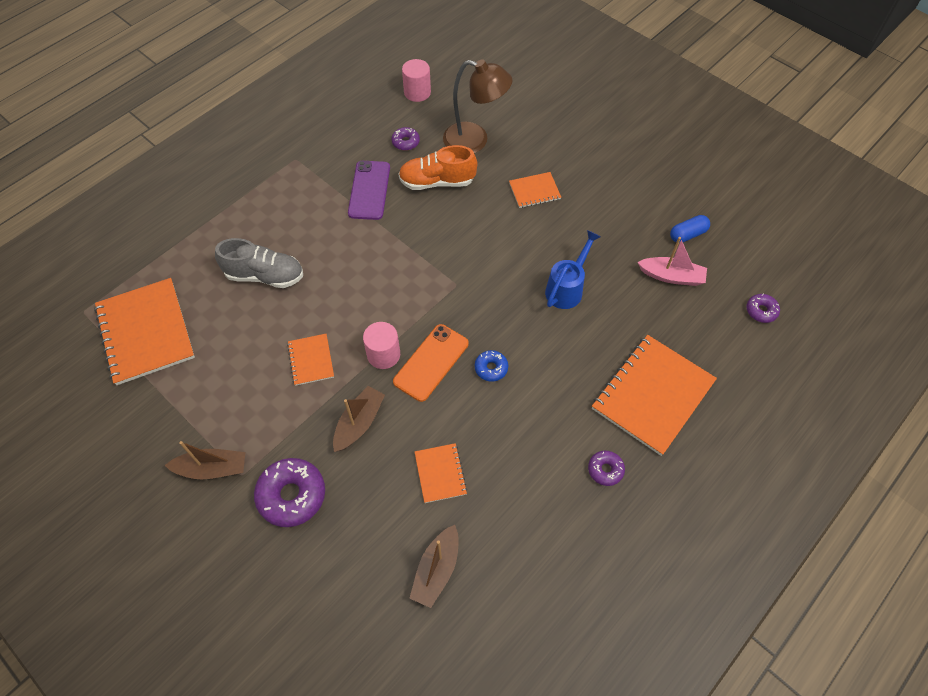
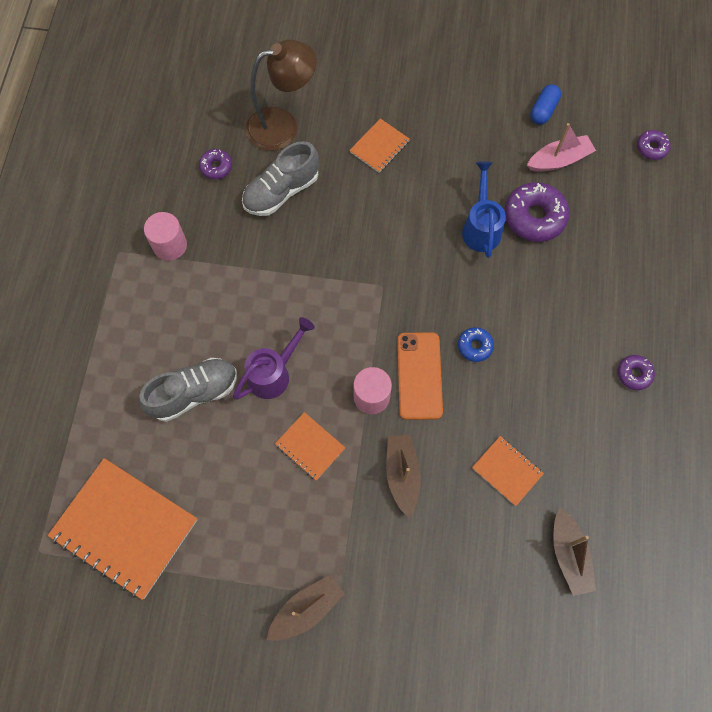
camera: 35 degrees left, 10 degrees up
purple donut [254,458,325,527] -> purple donut moved to [505,182,569,242]
purple phone [348,161,390,220] -> none
orange shoe [398,145,477,190] -> grey shoe [242,141,319,216]
pink cylinder [402,59,431,102] -> pink cylinder moved to [144,212,187,261]
orange notebook [592,335,717,456] -> none
none -> purple watering can [233,317,315,400]

